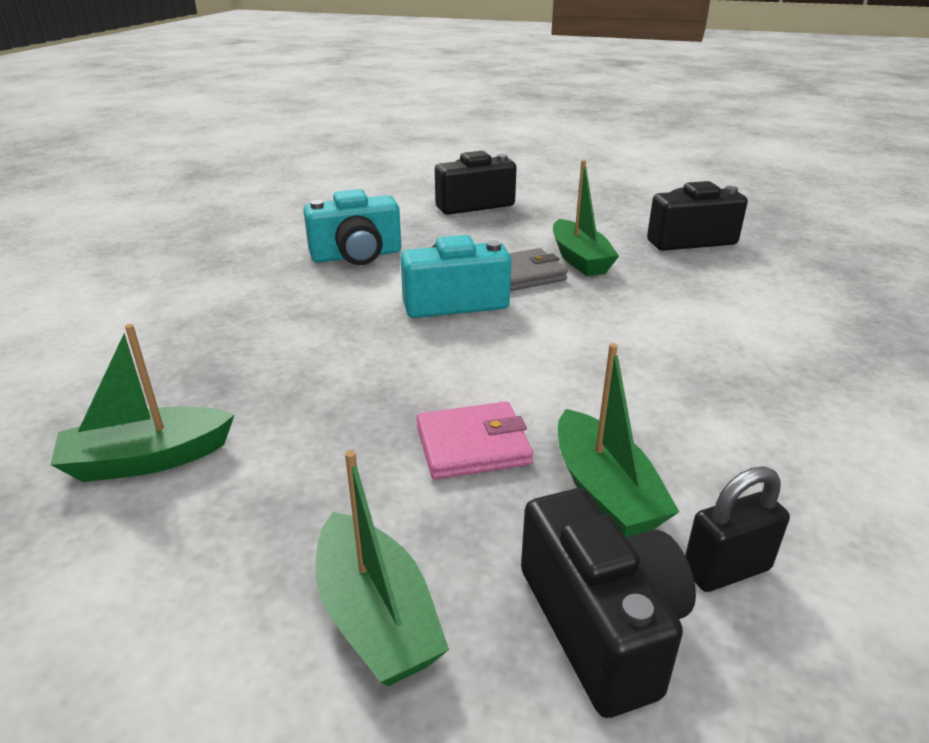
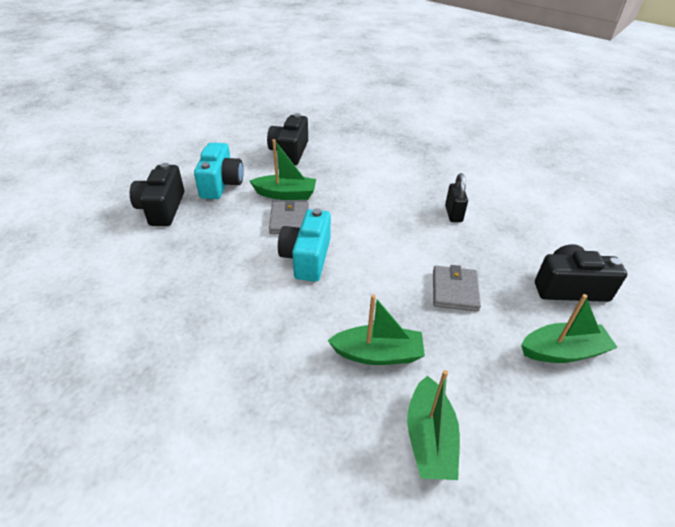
camera: 70 degrees left, 10 degrees up
turquoise camera [303,189,401,265] -> turquoise camera moved to [194,142,243,199]
pink wallet [416,401,533,480] -> grey wallet [433,265,481,312]
green boat [558,343,679,537] -> green boat moved to [328,294,425,365]
black padlock [685,467,790,592] -> black padlock moved to [445,173,468,222]

